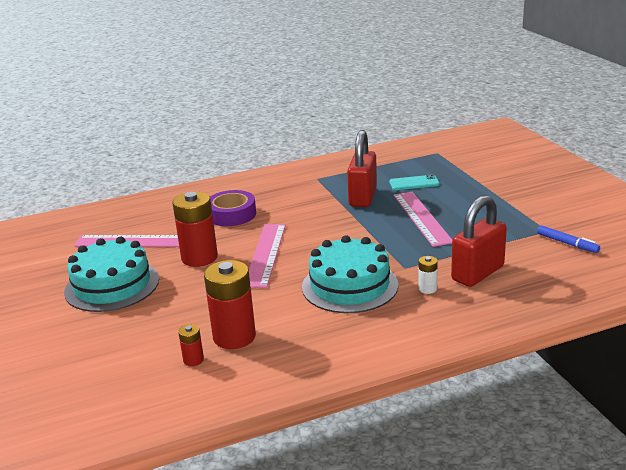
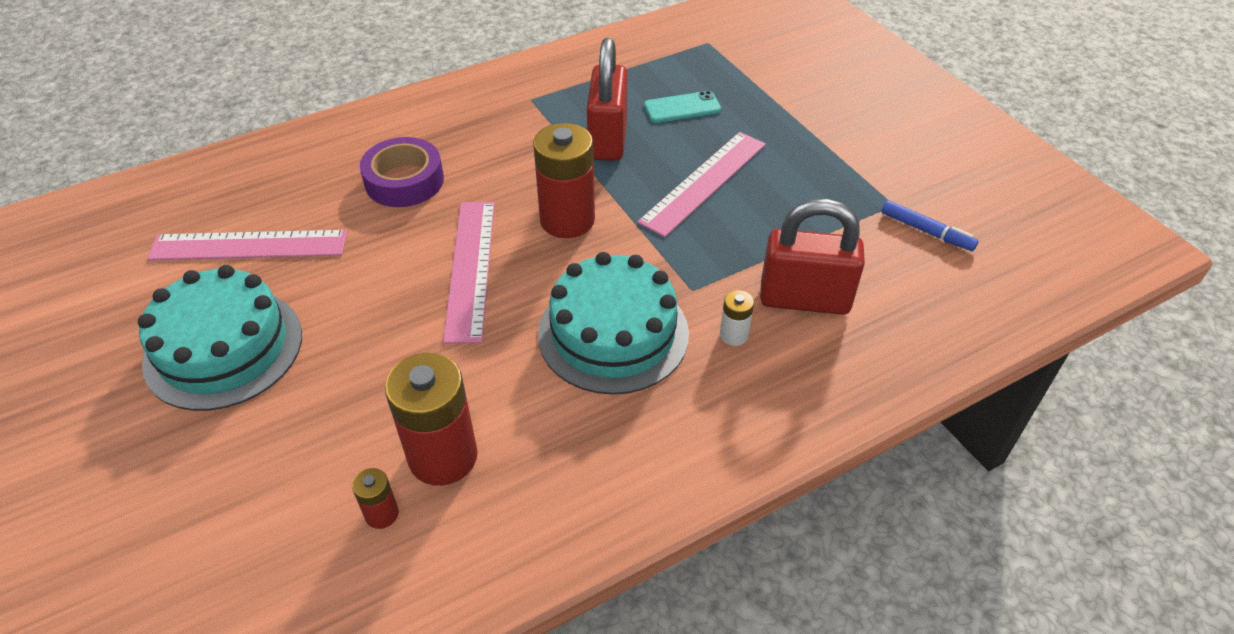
camera: 10 degrees left, 20 degrees up
red battery [172,191,218,267] -> red battery moved to [533,123,595,238]
pink ruler [393,192,452,247] -> pink ruler turned 60 degrees clockwise [637,132,766,237]
red padlock [451,195,507,287] -> red padlock turned 60 degrees clockwise [760,199,865,315]

